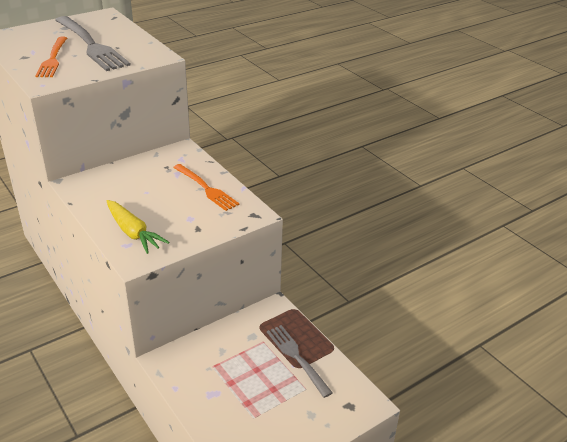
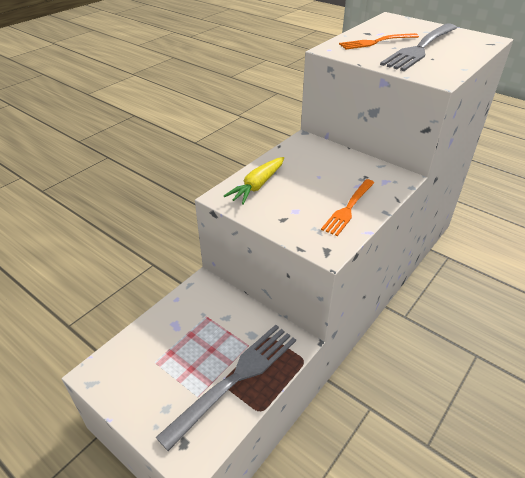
camera: 75 degrees right, 5 degrees up
grey fork [267,325,333,398] -> grey fork [156,325,296,451], size x1.60

